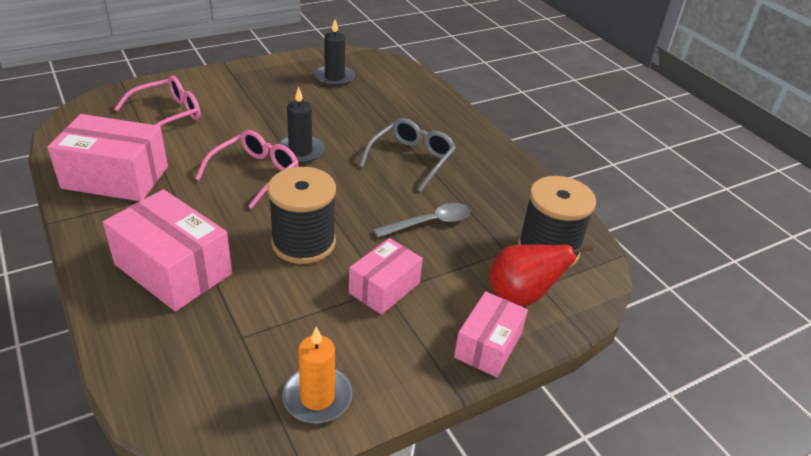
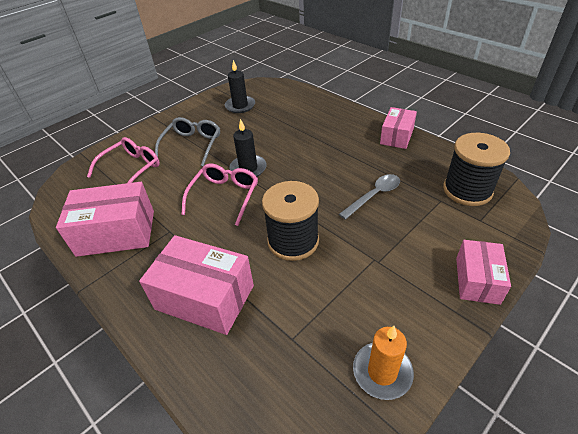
camera: 10 degrees left, 5 degrees up
pink box [349,238,423,315] -> pink box moved to [380,107,417,149]
grey glasses [359,118,456,192] -> grey glasses moved to [155,117,220,166]
red pear [489,245,593,306] -> none

